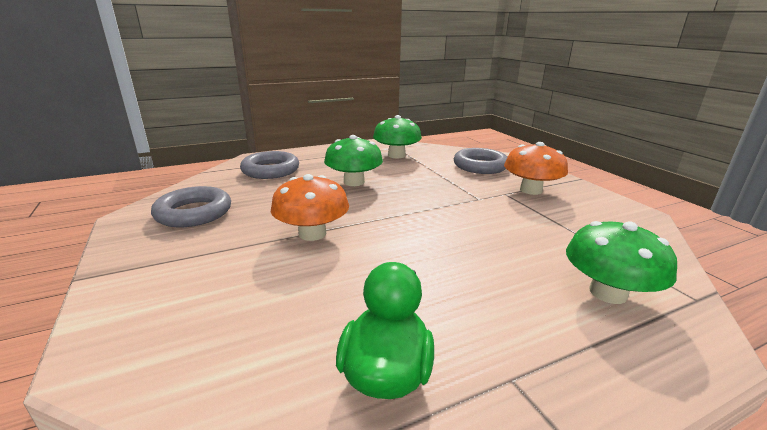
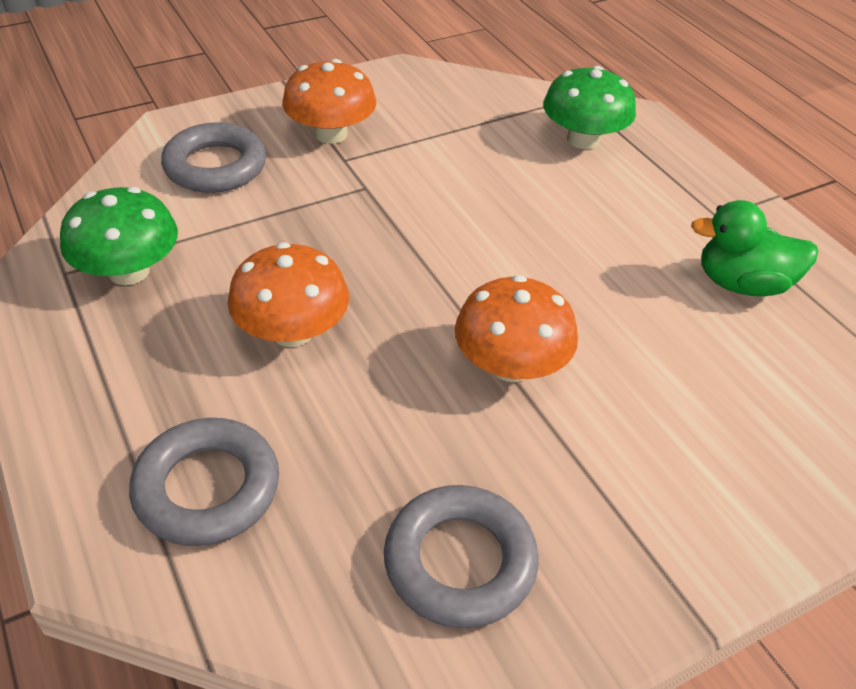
camera: 95 degrees left, 20 degrees up
green mushroom [324,135,383,186] -> orange mushroom [228,242,349,347]

